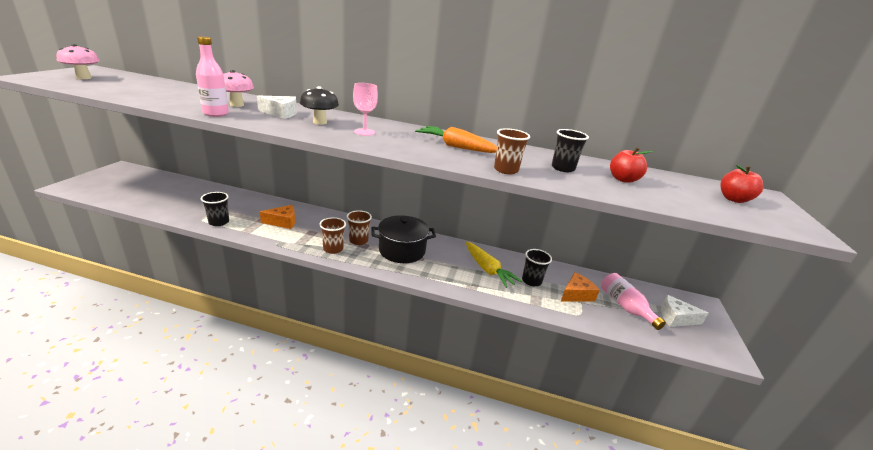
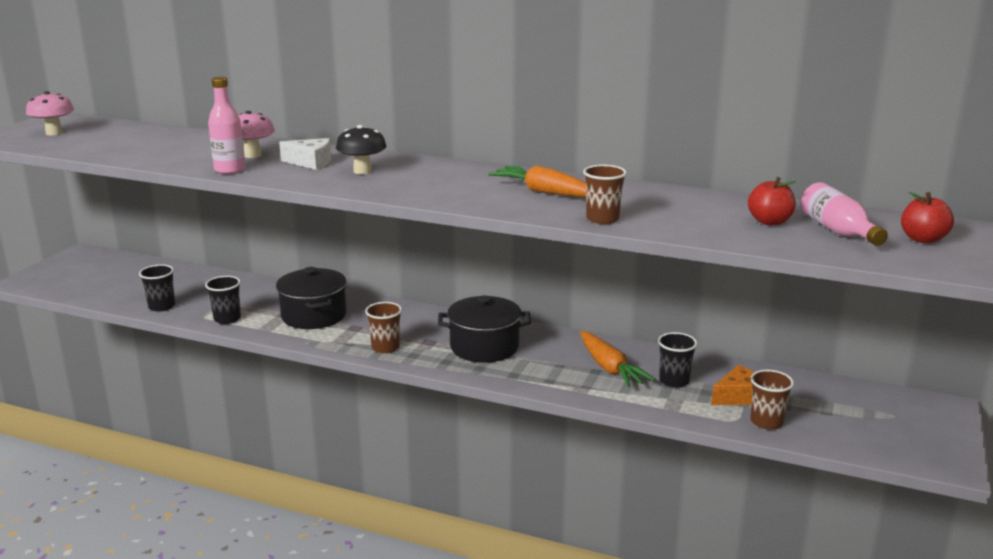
camera: 10 degrees right, 5 degrees down
orange cheese [260,205,295,229] -> black pot [276,267,347,329]
brown cup [347,210,372,245] -> brown cup moved to [750,370,794,430]
pink goblet [353,83,378,136] -> none
yellow carrot [466,242,522,288] -> orange carrot [580,331,655,387]
black cup [552,129,589,172] -> black cup moved to [139,264,175,312]
pink bottle [601,273,666,330] -> pink bottle moved to [800,182,888,246]
white cheese [661,295,708,327] -> none

